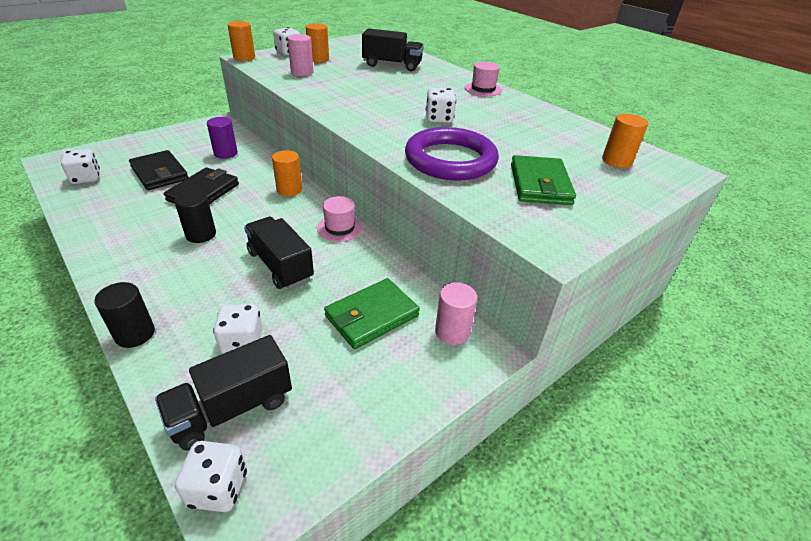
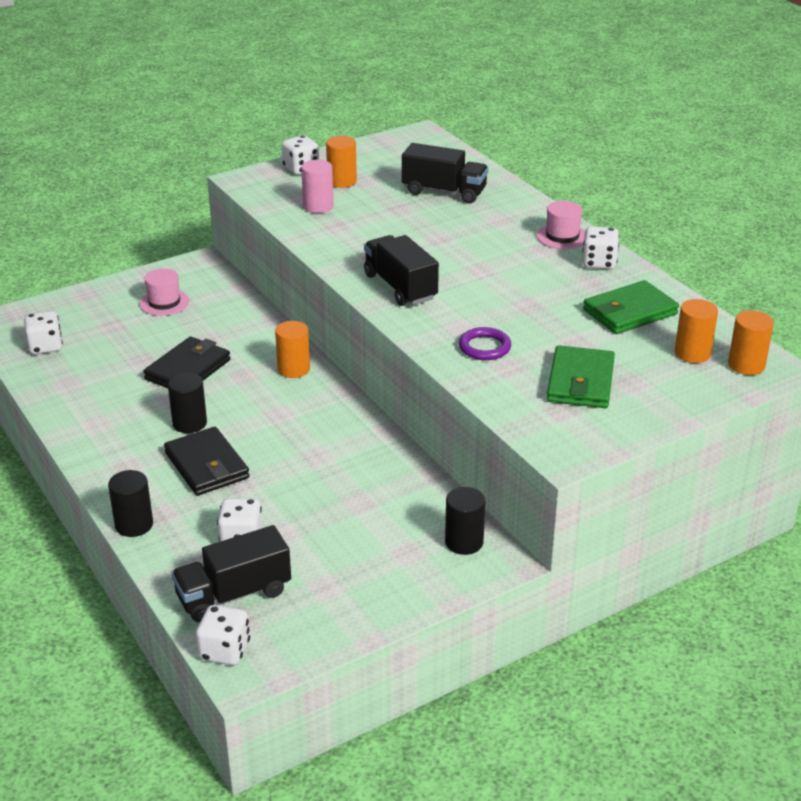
camera: 10 degrees right, 5 degrees down
black wallet [129,150,189,190] -> black wallet moved to [164,427,249,496]
purple cylinder [207,117,238,159] -> none
orange cylinder [228,21,255,61] -> orange cylinder moved to [728,310,774,375]
black truck [244,216,314,289] -> black truck moved to [364,235,439,306]
pink hat [317,196,363,242] -> pink hat moved to [139,269,189,316]
green wallet [324,278,420,349] -> green wallet moved to [583,280,679,334]
purple ring [405,127,499,181] -> purple ring [459,327,511,360], size x0.48
white dice [426,88,456,123] -> white dice moved to [582,226,619,269]
pink cylinder [435,282,477,345] -> black cylinder [445,487,485,555]

